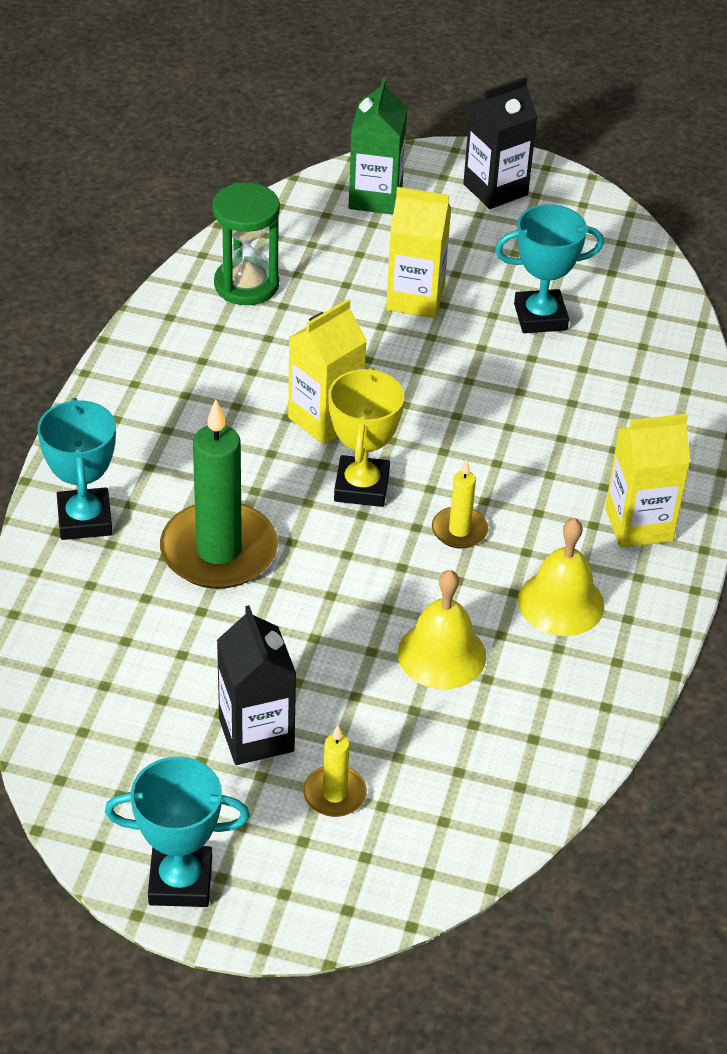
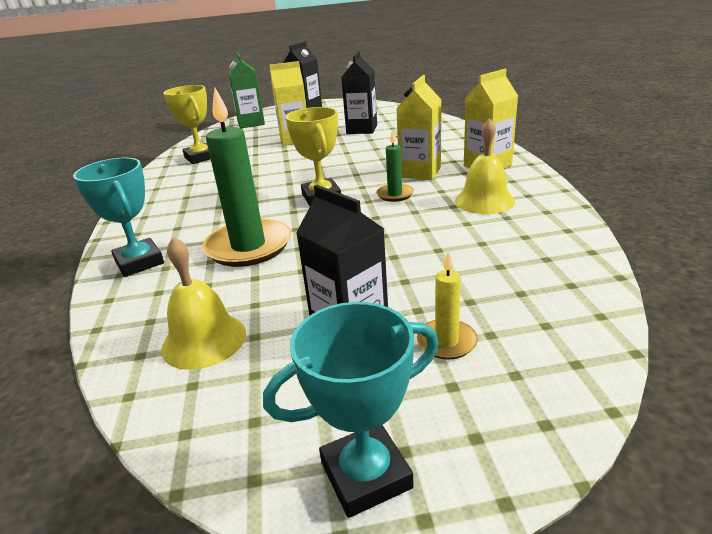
camera: 20 degrees left, 15 degrees down
green hourglass [212,183,280,305] -> yellow trophy [163,85,210,164]
yellow carton [288,299,367,445] -> yellow carton moved to [396,75,442,180]
yellow bell [398,570,486,689] -> yellow bell moved to [161,237,246,370]
yellow candle [432,460,488,549] -> green candle [376,130,414,202]
turquoise trophy [495,204,604,333] -> black carton [341,51,377,134]

